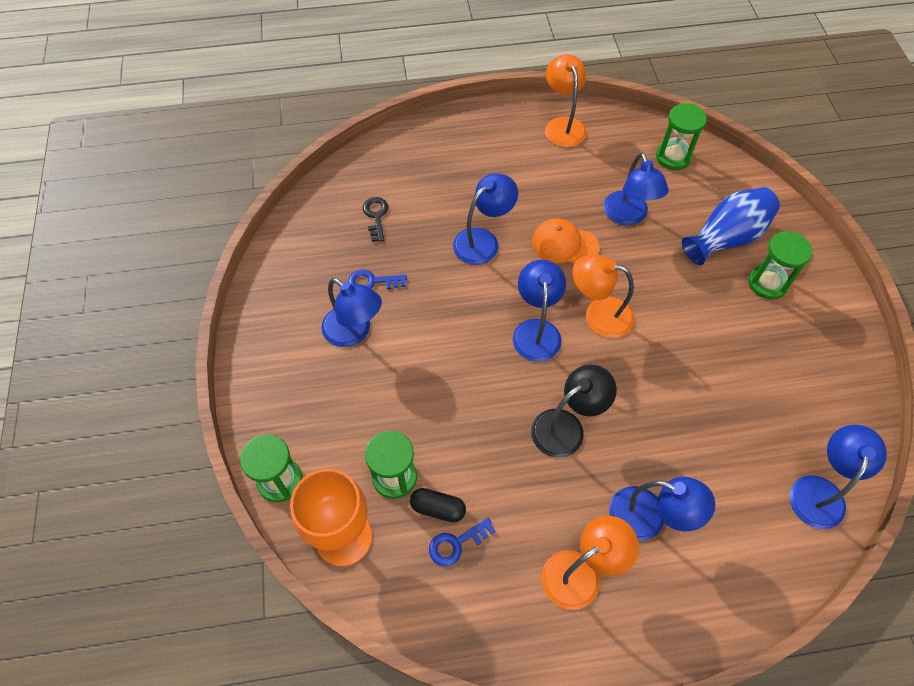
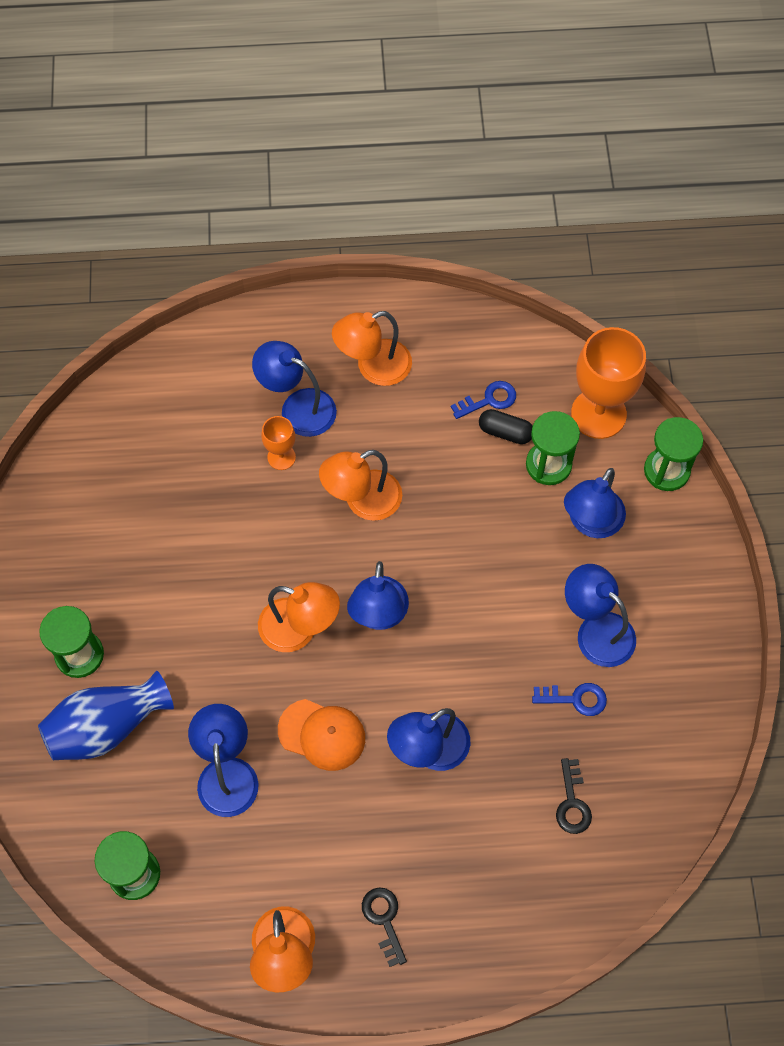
camera: 175 degrees left, 5 degrees up
black lamp [531,364,617,458] -> orange lamp [319,450,402,521]
blue lamp [789,425,887,529] -> blue lamp moved to [564,468,626,538]
none -> orange goblet [261,416,296,470]
none -> black key [362,887,407,967]

